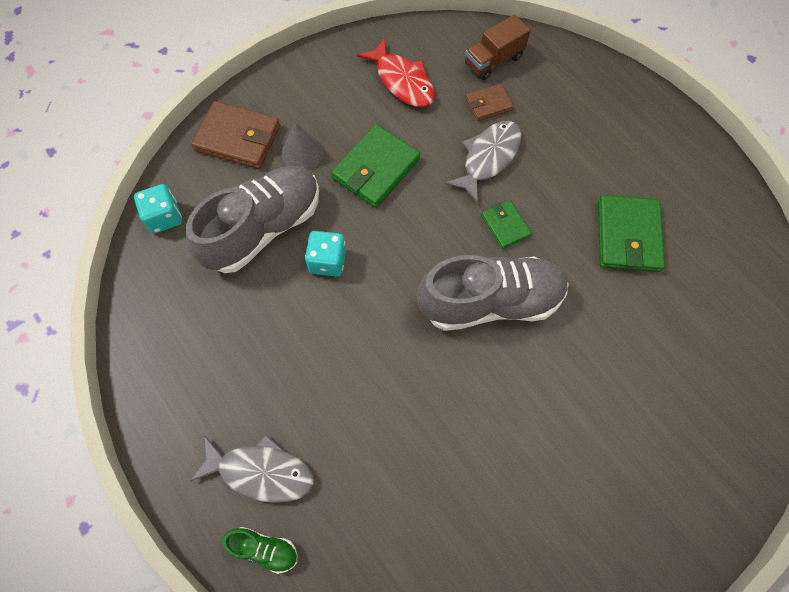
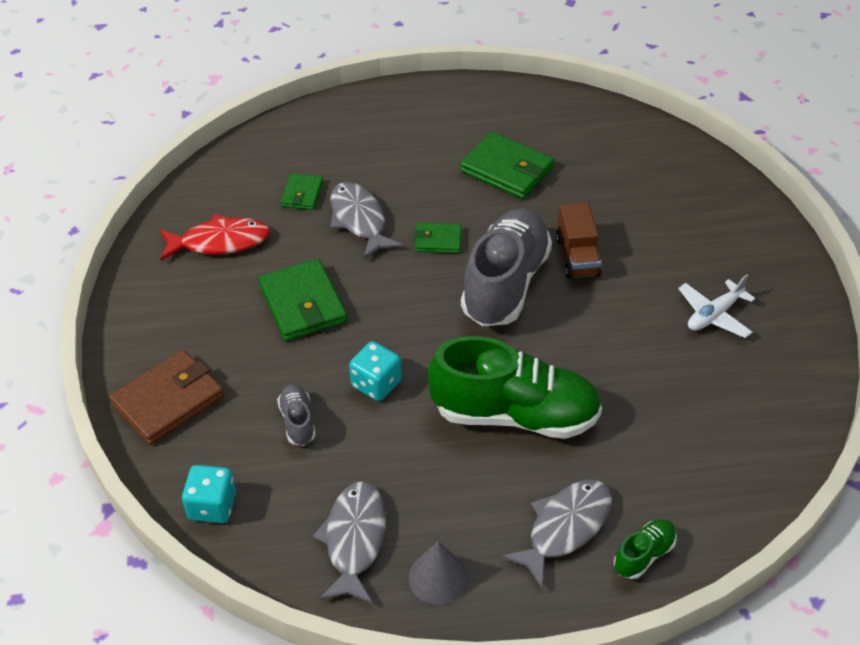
camera: 60 degrees left, 20 degrees down
grey shoe [186,166,319,273] -> grey shoe [277,384,316,446], size x0.43
grey cone [281,122,324,170] -> grey cone moved to [409,541,468,605]
brown truck [465,14,531,80] -> brown truck moved to [556,202,602,279]
brown wallet [465,83,514,121] -> green wallet [280,173,323,210]
none -> grey fish [313,481,386,604]
none -> green shoe [427,336,602,439]
none -> white plane [678,274,755,338]

